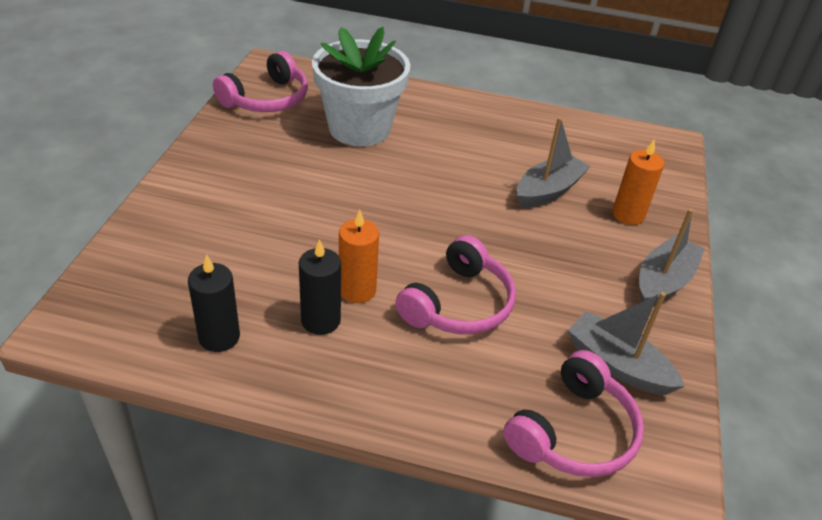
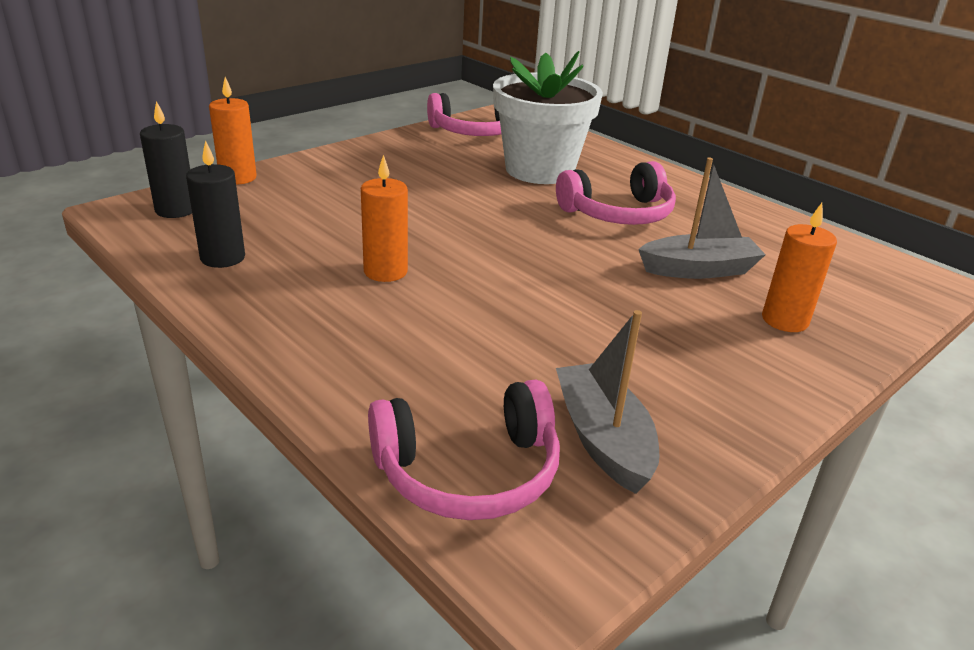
camera: 35 degrees right, 10 degrees down
black candle [299,239,341,335] -> black candle moved to [140,101,192,218]
pink headphones [395,235,516,334] -> pink headphones moved to [556,161,676,225]
grey boat [639,209,705,305] -> none
none -> orange candle [209,77,257,185]

